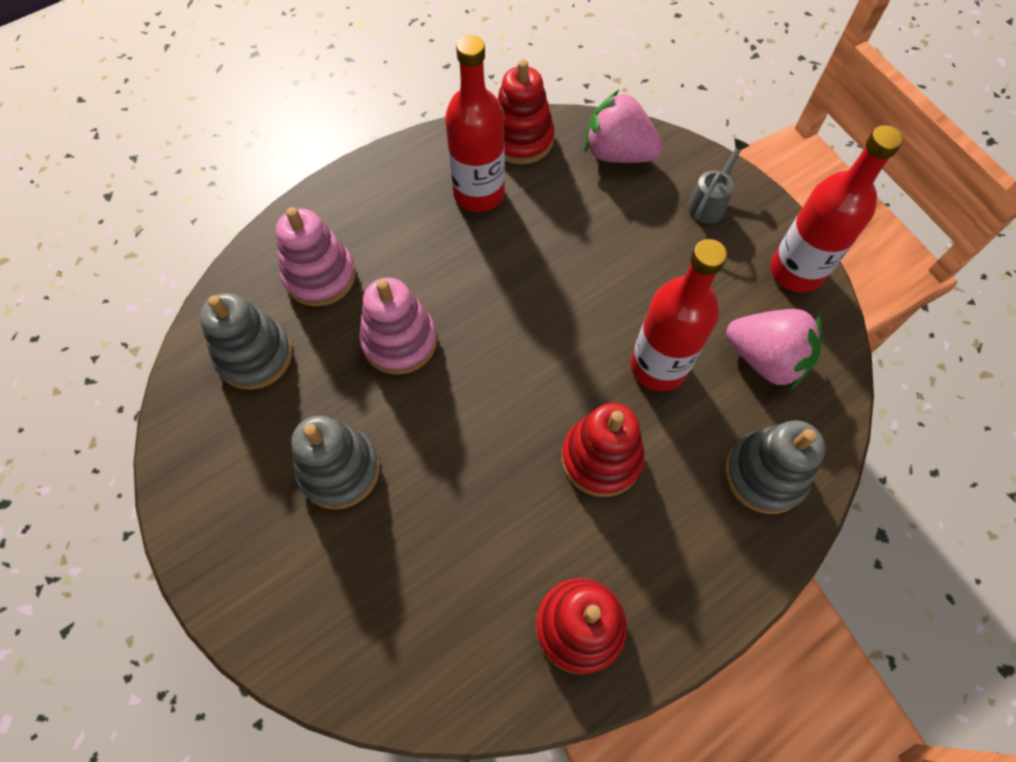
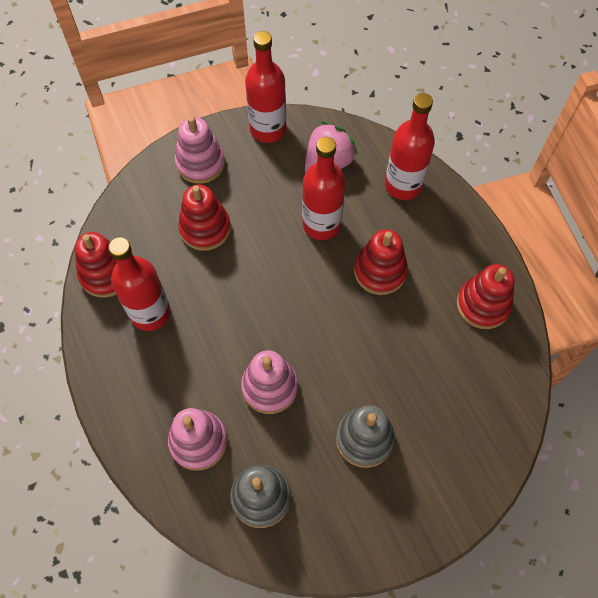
camera: 80 degrees left, 0 degrees up
pink strawberry [585,89,663,163] -> none
grey watering can [687,138,750,224] -> pink stacking toy [175,116,225,184]
grey stacking toy [724,420,826,514] -> red bottle [385,93,435,200]
none -> red stacking toy [178,185,231,251]

